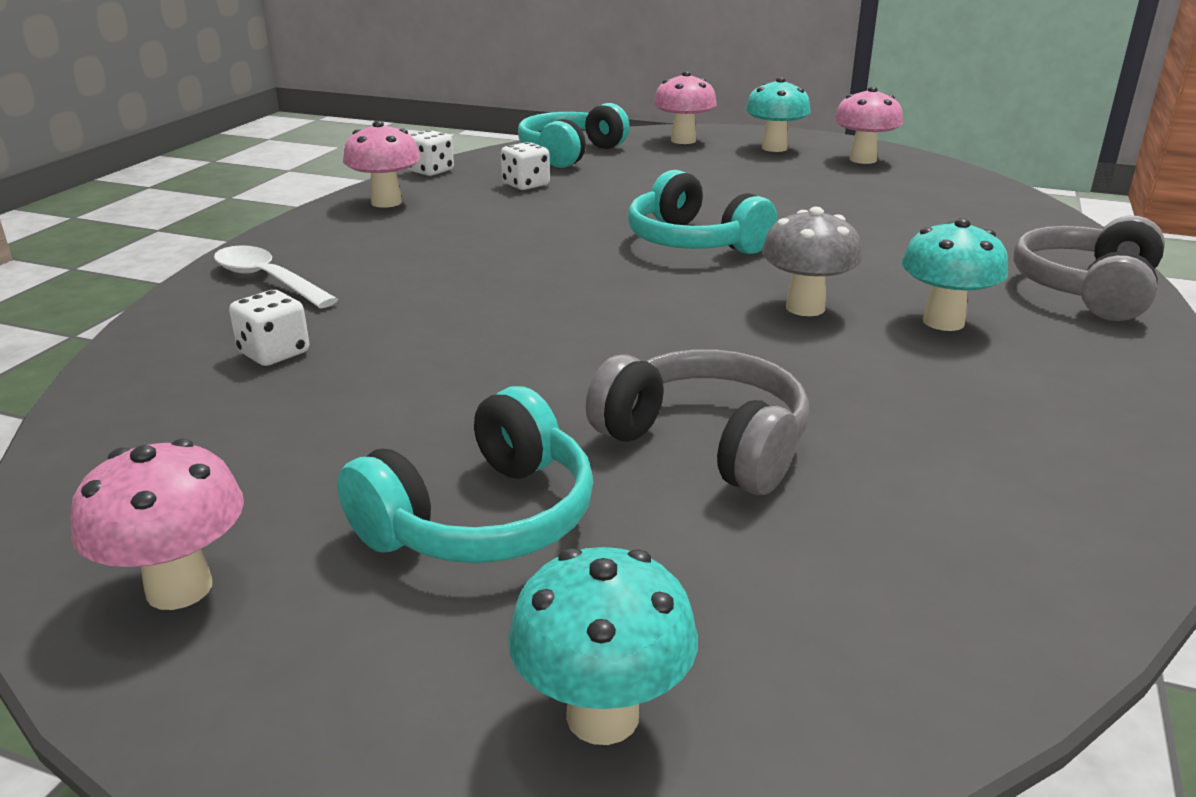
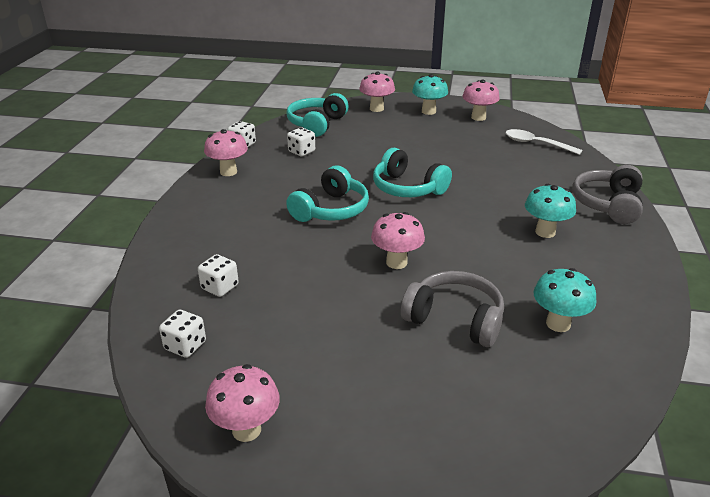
camera: 10 degrees left, 5 degrees up
white spoon [214,245,338,308] -> white spoon moved to [506,129,582,155]
turquoise headphones [337,386,594,563] -> turquoise headphones moved to [286,165,369,222]
turquoise mushroom [508,547,698,745] -> turquoise mushroom moved to [533,268,597,332]
grey mushroom [762,207,862,316] -> none
none -> white dice [159,310,206,358]
none -> pink mushroom [371,212,425,269]

